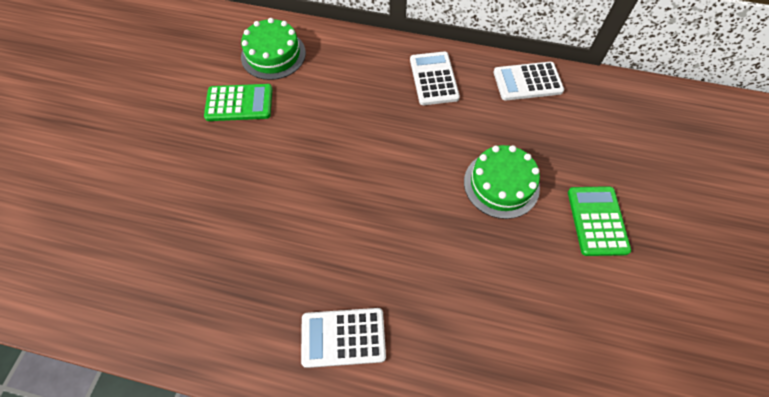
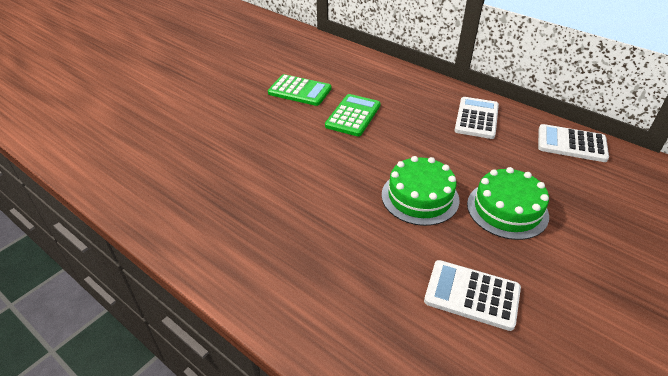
camera: 25 degrees right, 20 degrees down
green cake [241,18,306,80] -> green cake moved to [382,156,460,226]
white calculator [301,308,386,368] -> white calculator moved to [424,260,521,331]
green calculator [568,186,631,256] -> green calculator moved to [325,94,381,136]

